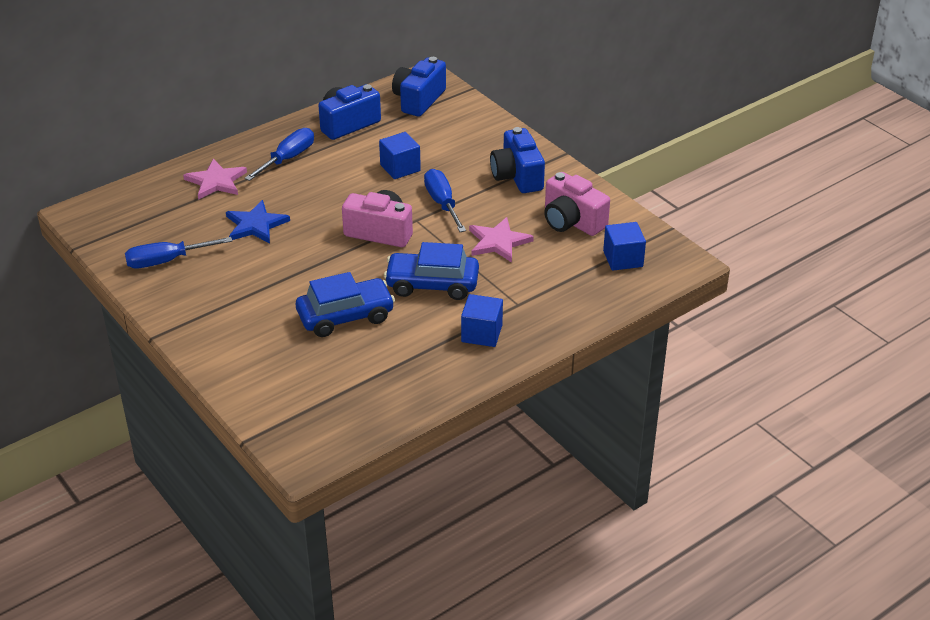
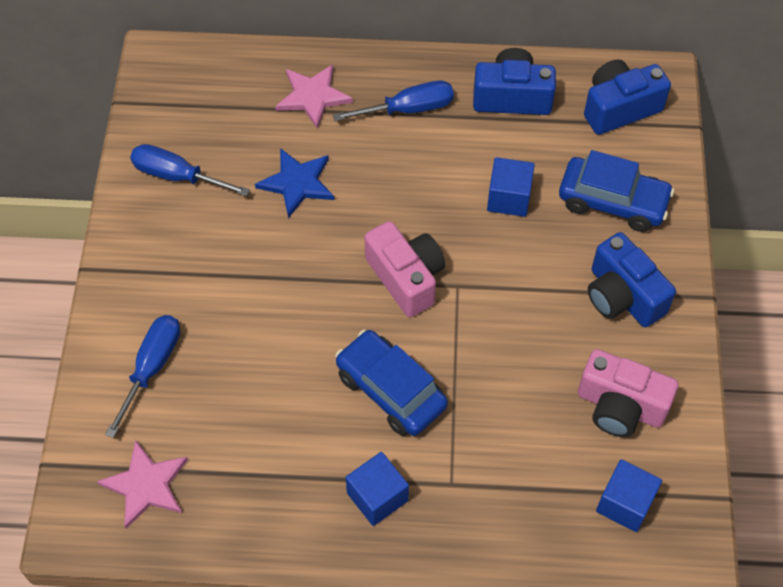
camera: 40 degrees right, 20 degrees up
blue car [296,272,395,337] -> blue car moved to [559,150,674,232]
blue screwdriver [424,169,466,232] -> blue screwdriver moved to [105,315,180,438]
pink star [469,217,534,263] -> pink star moved to [97,440,188,529]
blue camera [490,127,545,193] -> blue camera turned 60 degrees counterclockwise [588,232,676,327]
pink camera [544,172,610,236] -> pink camera turned 60 degrees counterclockwise [578,349,678,437]

